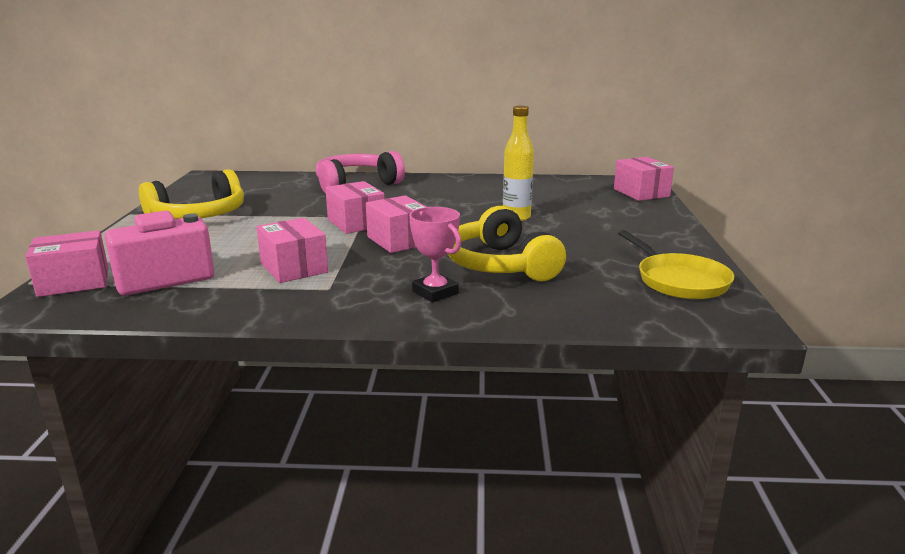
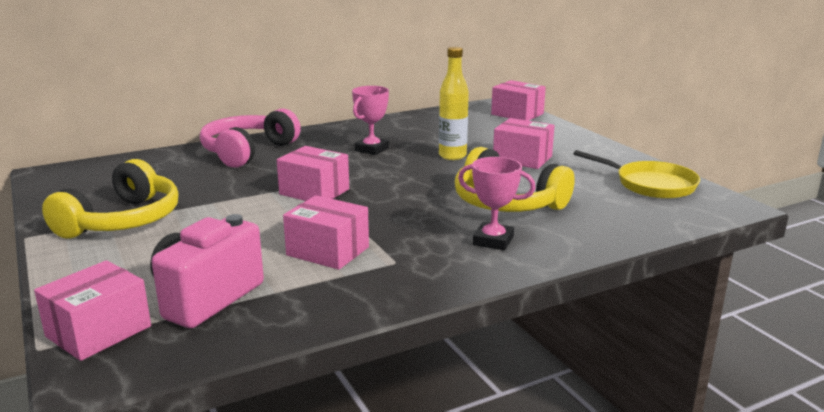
camera: 30 degrees left, 0 degrees up
pink box [366,195,427,253] -> pink box moved to [493,118,555,169]
none -> pink trophy [352,86,389,155]

